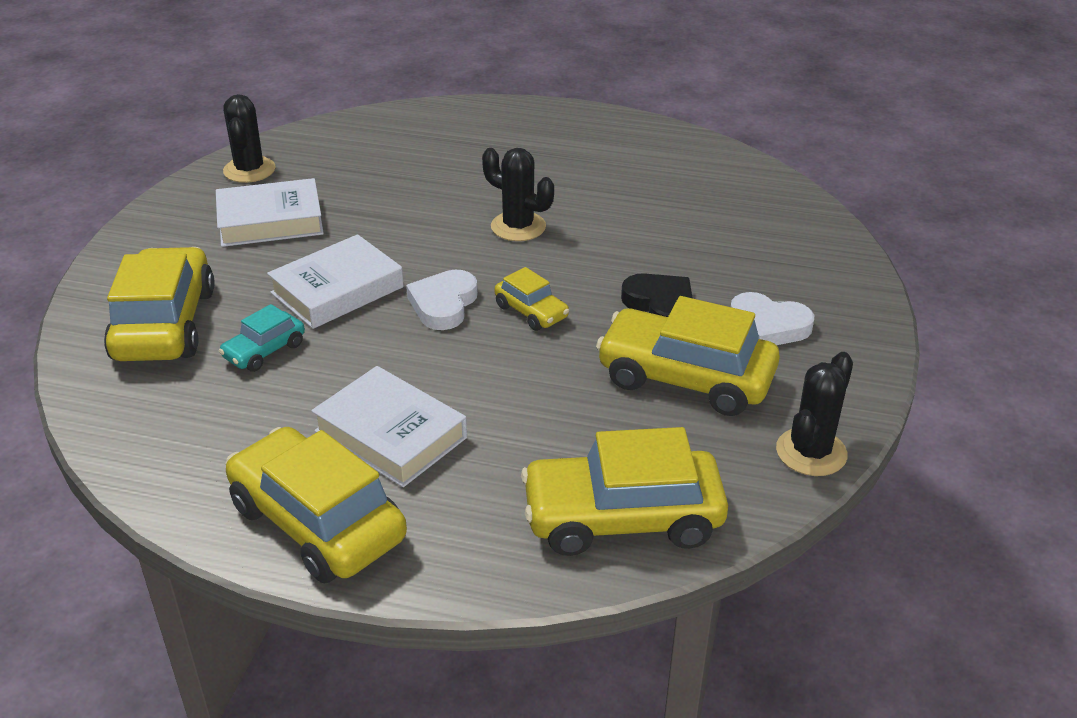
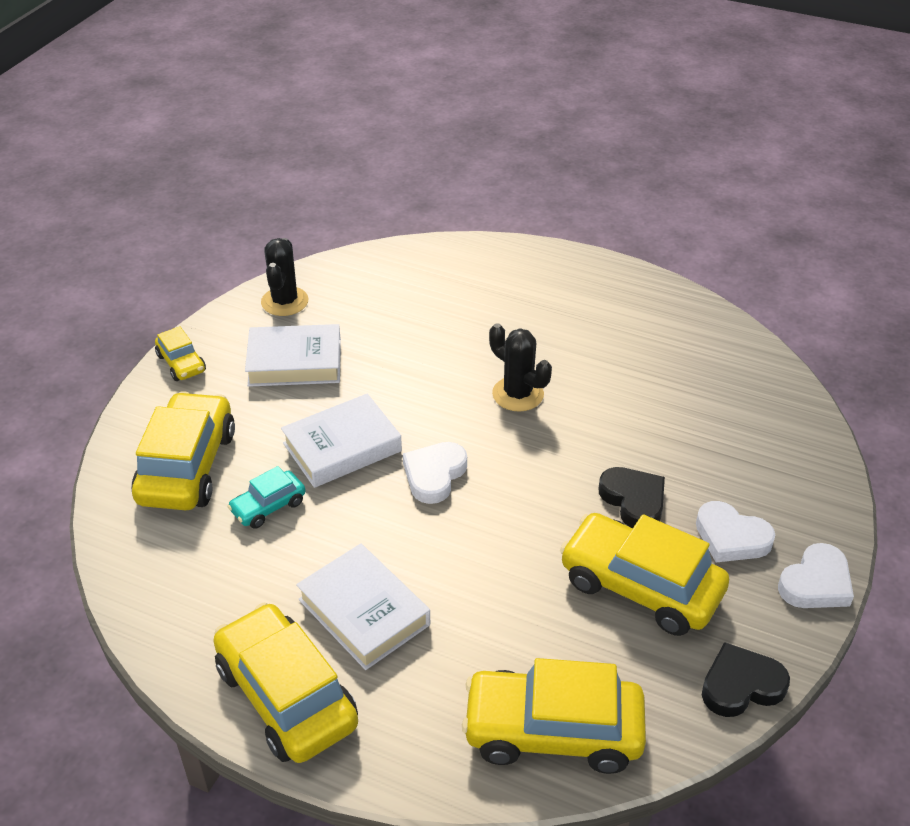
camera: 10 degrees right, 5 degrees up
yellow car [494,267,569,331] -> yellow car moved to [155,326,206,381]
black cactus [776,352,853,476] -> black heart [702,642,790,717]
none -> white heart [778,543,854,608]

